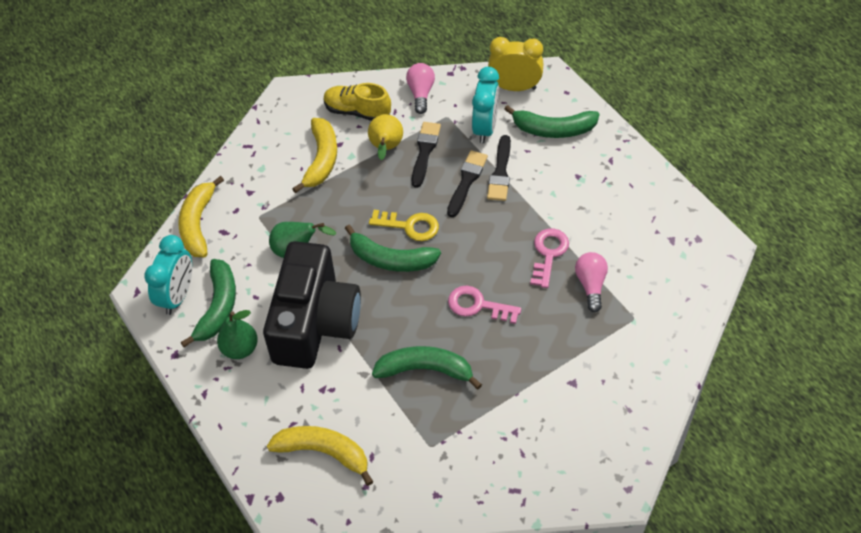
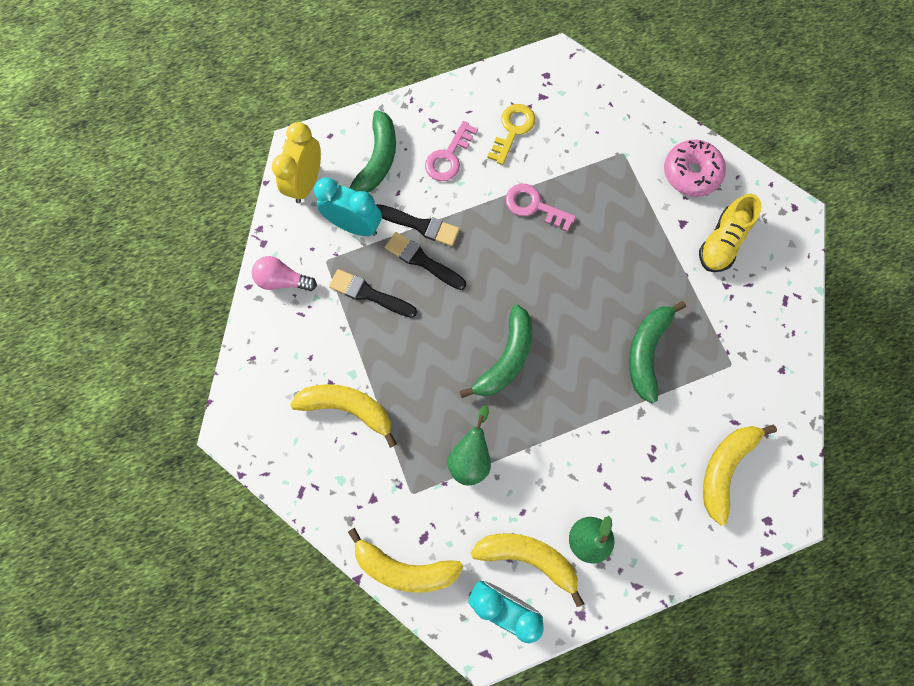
camera: 80 degrees left, 20 degrees up
green banana [180,259,236,347] -> yellow banana [470,533,584,607]
black camera [263,241,361,369] -> none
yellow shoe [324,83,391,121] -> yellow shoe moved to [699,194,761,272]
yellow pear [368,114,403,160] -> none
yellow key [369,210,439,241] -> yellow key moved to [487,104,535,165]
pink key [448,286,521,324] -> pink key moved to [425,121,478,181]
pink light bulb [575,252,608,312] -> none
none -> pink donut [664,140,726,197]

